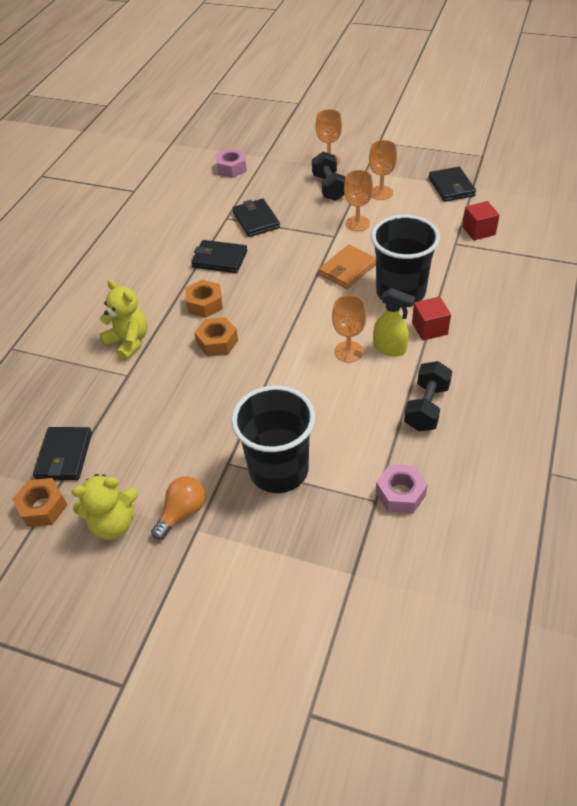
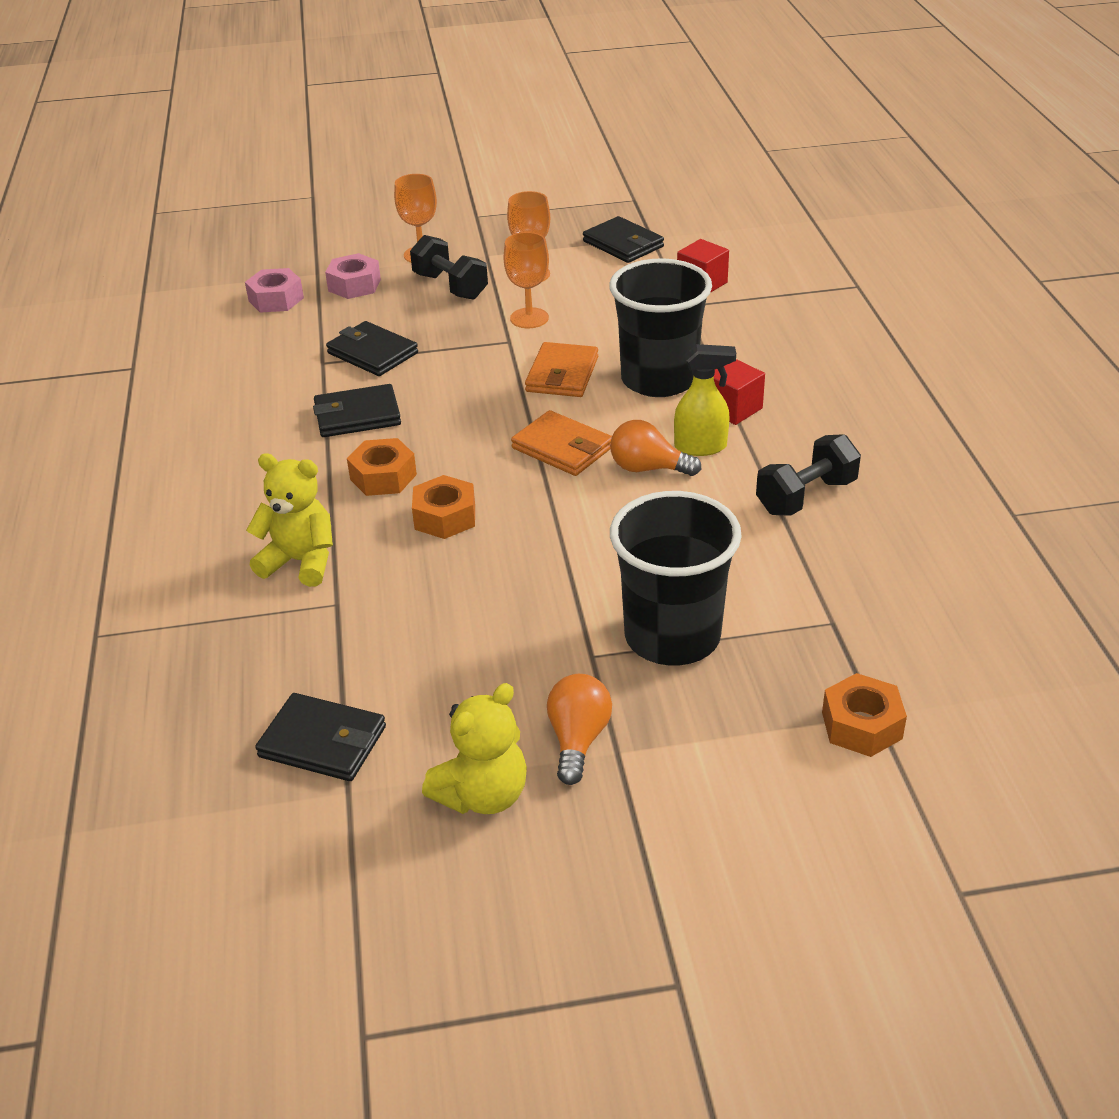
camera: 30 degrees left, 10 degrees down
orange nut [12,478,67,527] -> orange nut moved to [822,673,907,757]
black wallet [33,427,92,480] -> black wallet turned 45 degrees counterclockwise [255,693,386,781]
orange goblet [332,295,367,363] -> orange light bulb [610,420,701,476]
pink nut [376,464,428,513] -> pink nut moved to [325,253,381,299]
black dumbbell [404,361,452,431] -> black dumbbell turned 60 degrees clockwise [756,434,861,516]
none -> orange wallet [511,410,612,476]

